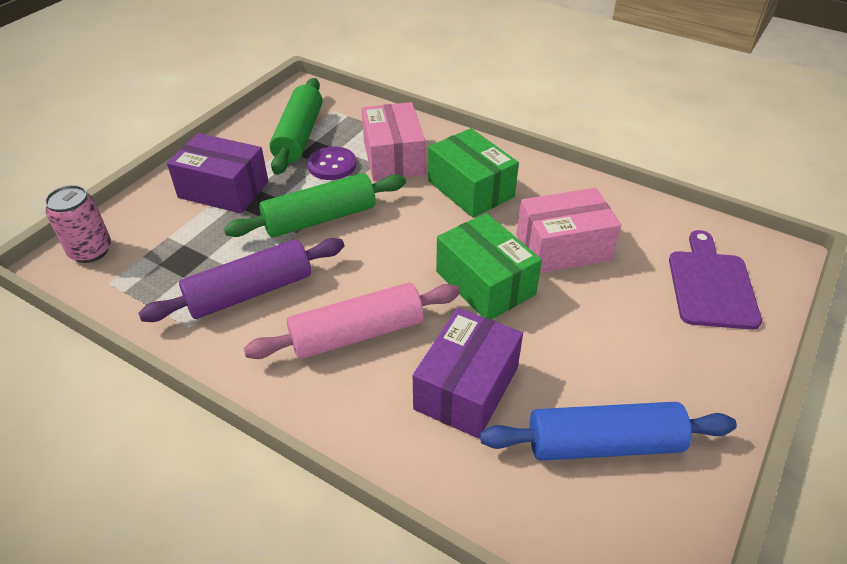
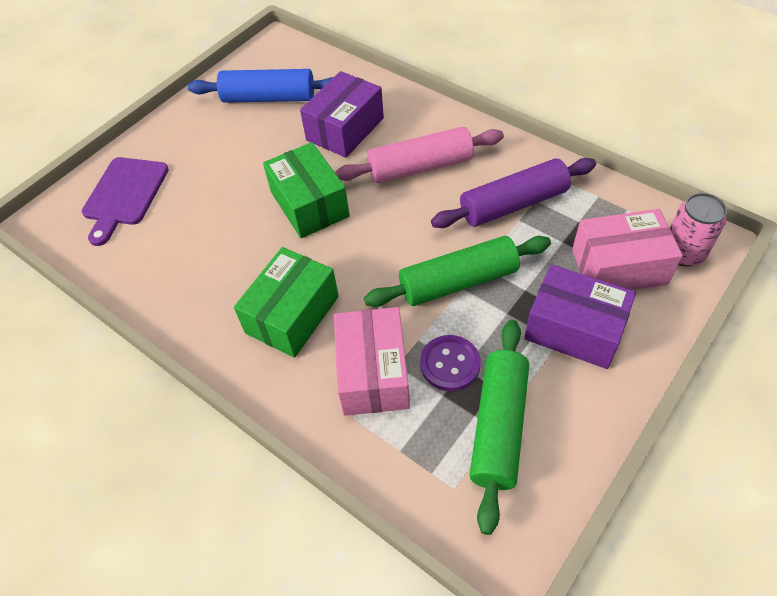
camera: 170 degrees left, 10 degrees up
green box [428,128,519,218] -> green box turned 60 degrees clockwise [234,247,339,358]
pink box [517,188,621,273] -> pink box moved to [572,209,683,290]

